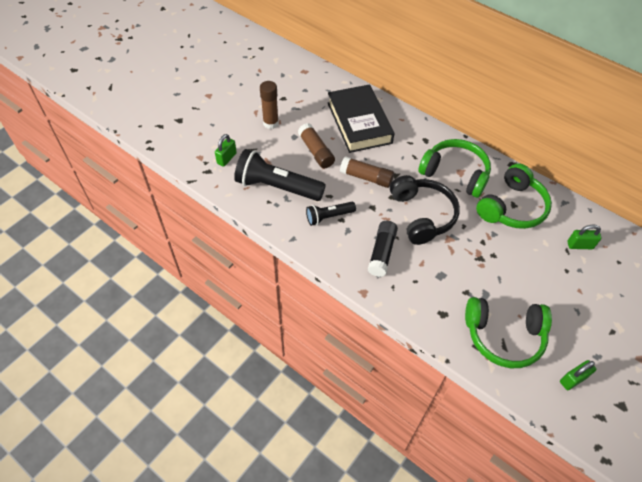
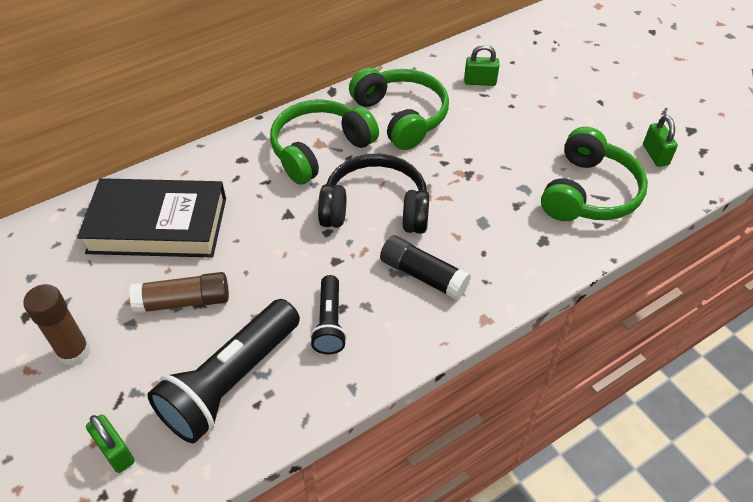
camera: 70 degrees left, 5 degrees down
brown glue stick [340,156,394,188] -> none
green padlock [567,224,602,249] -> green padlock turned 75 degrees clockwise [464,45,499,86]

